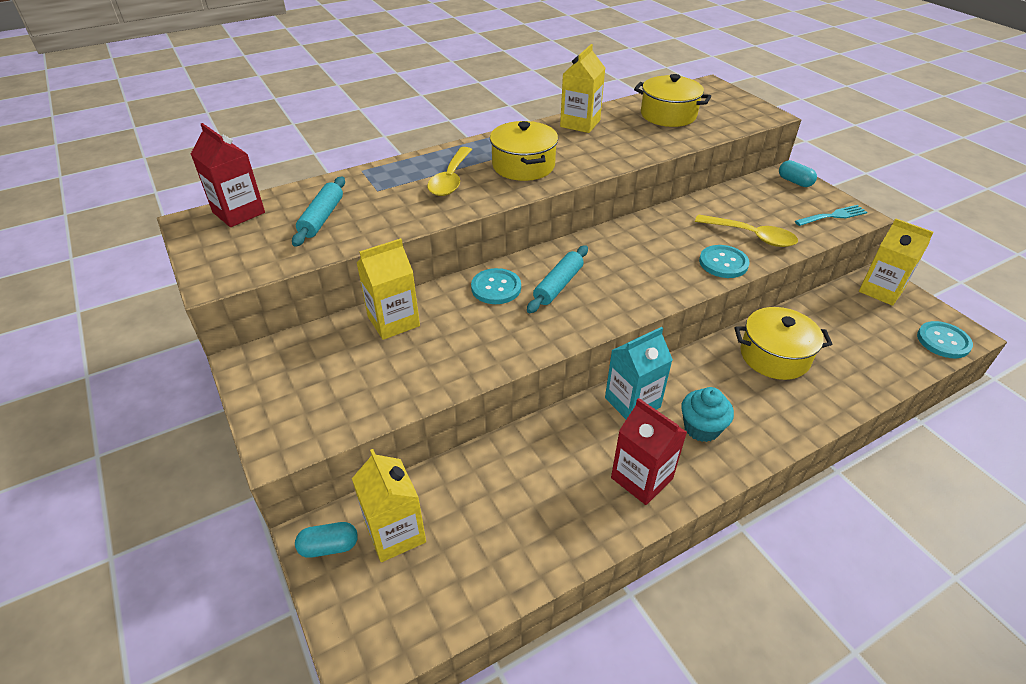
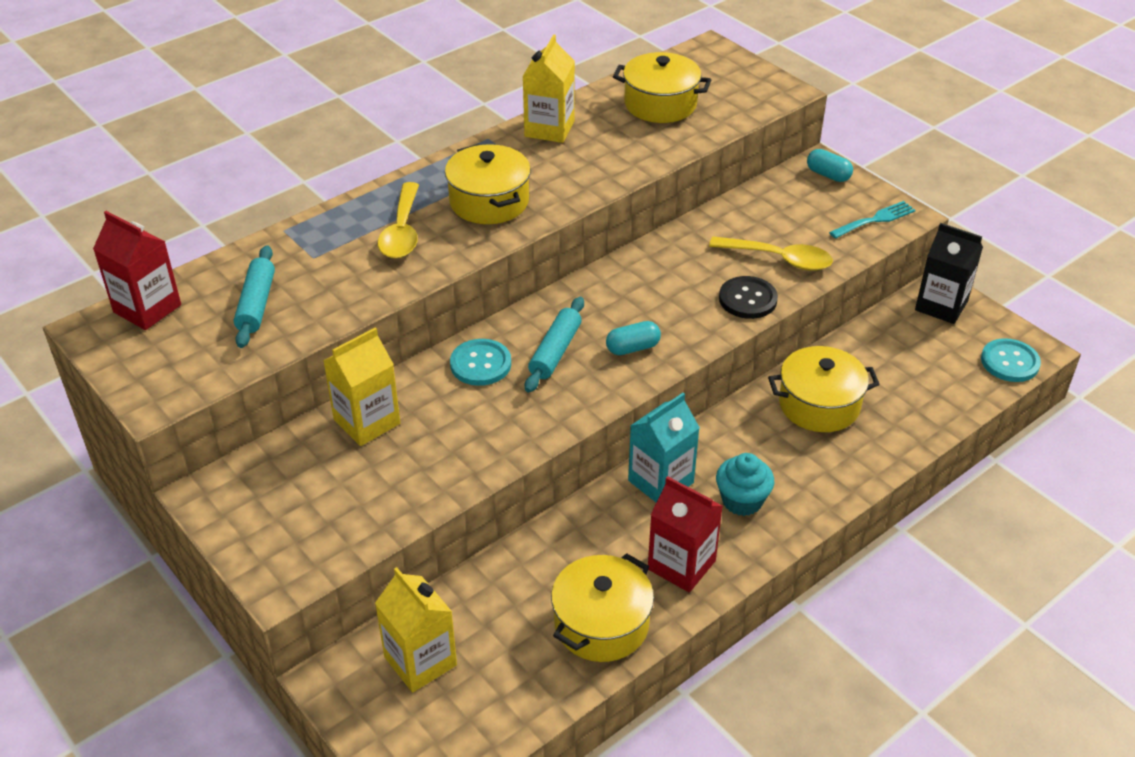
camera: 10 degrees left, 0 degrees up
turquoise capsule [295,522,358,558] -> turquoise capsule moved to [606,321,661,355]
turquoise button [699,245,750,278] -> black button [719,276,778,319]
yellow carton [859,218,934,306] -> black carton [915,223,983,324]
none -> yellow pot [551,553,654,662]

